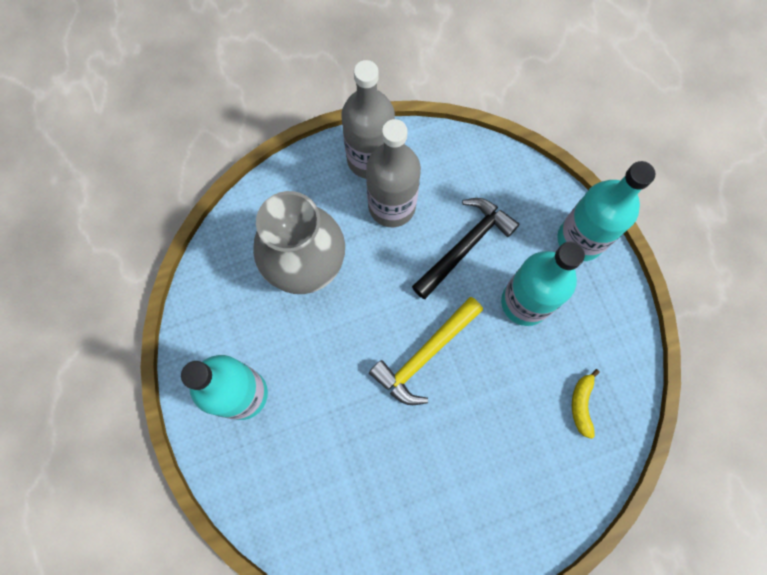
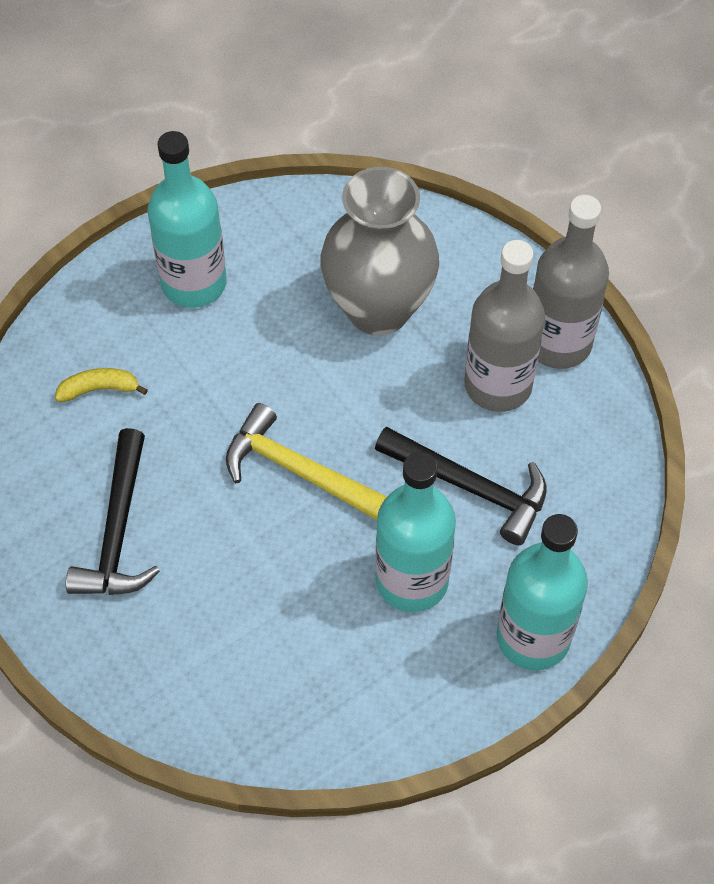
camera: 75 degrees right, 15 degrees down
yellow banana [572,369,600,439] -> yellow banana moved to [55,368,148,402]
none -> black hammer [66,428,160,595]

